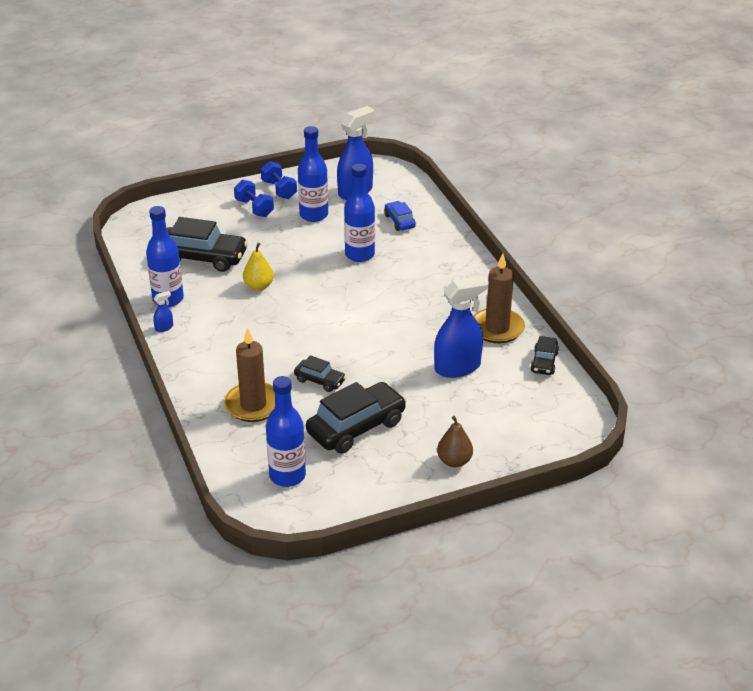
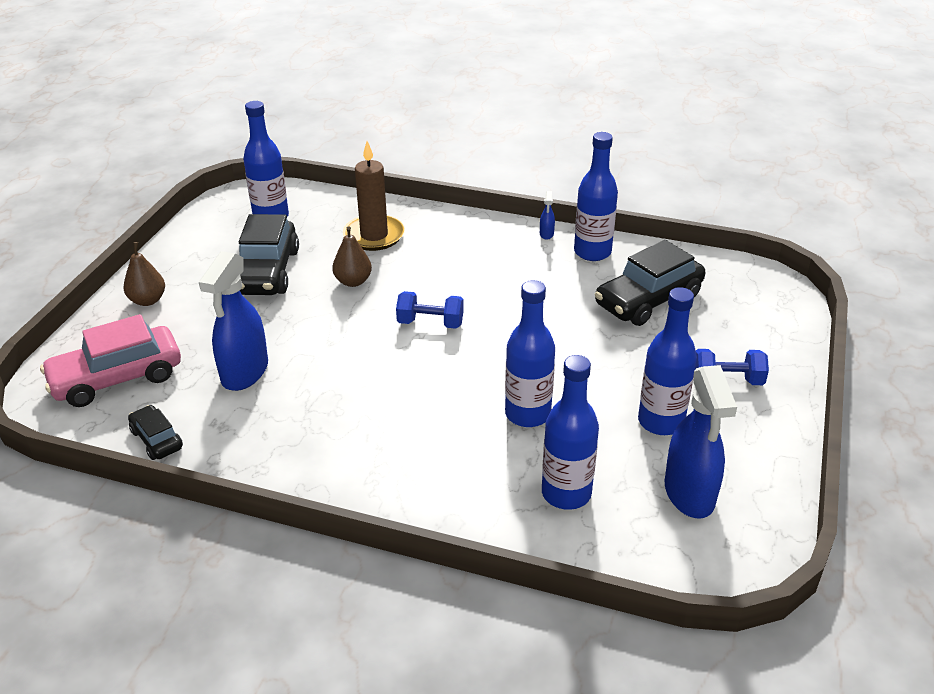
camera: 130 degrees right, 0 degrees up
yellow pear [243,243,274,291] -> none
blue dumbbell [261,161,297,199] -> blue dumbbell moved to [396,291,464,329]
black car [294,355,346,392] -> brown pear [332,226,372,287]
blue car [384,201,416,231] -> blue bottle [542,355,599,510]
brown candle [474,253,525,343] -> none
none -> pink car [40,314,181,407]

